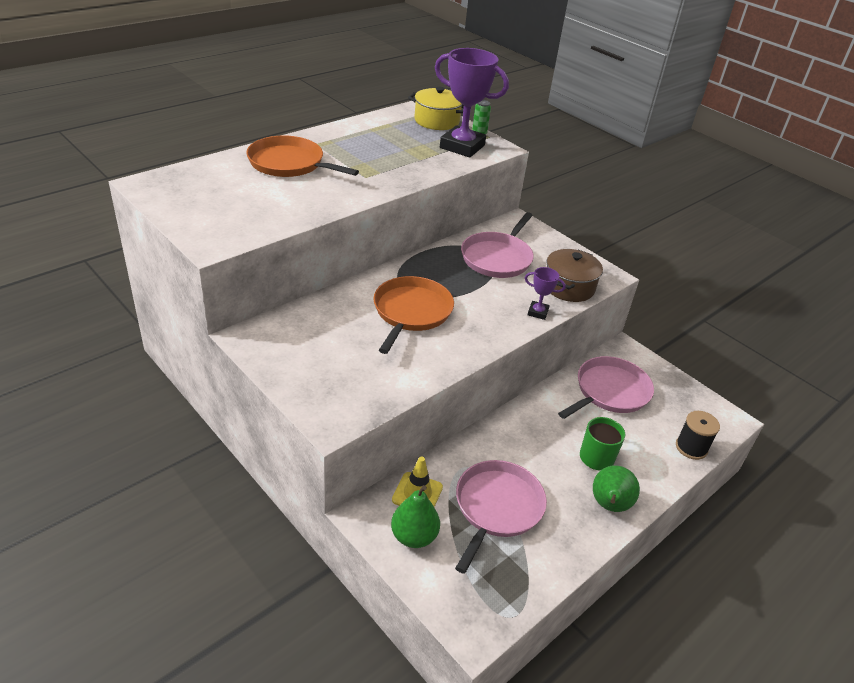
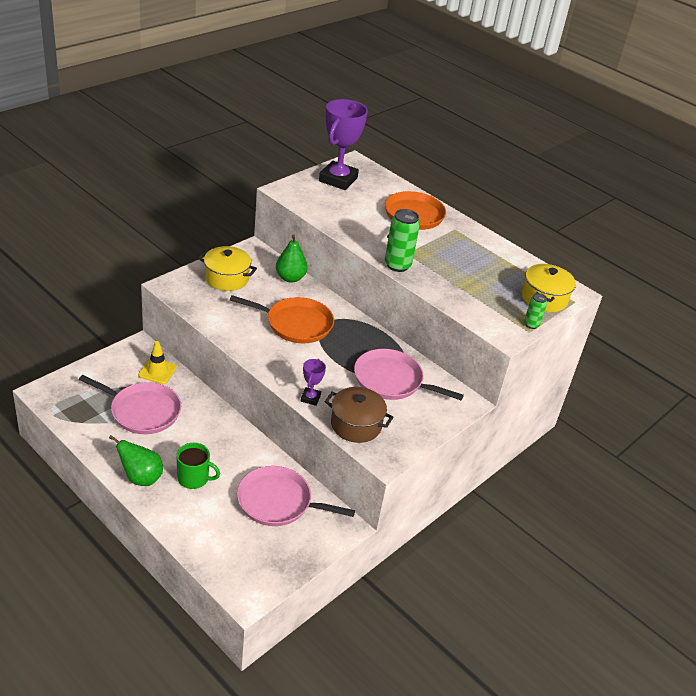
camera: 85 degrees right, 0 degrees up
green pear [391,485,440,548] -> green pear moved to [276,234,308,283]
purple trophy [435,48,509,158] -> purple trophy moved to [319,99,368,190]
pink pan [558,356,654,419] -> pink pan turned 150 degrees clockwise [237,466,355,526]
black spool [676,411,720,460] -> none
none -> yellow pot [198,246,257,291]
none -> green can [385,209,420,272]

